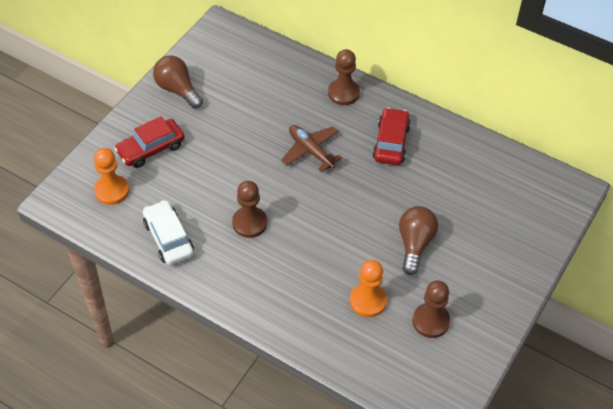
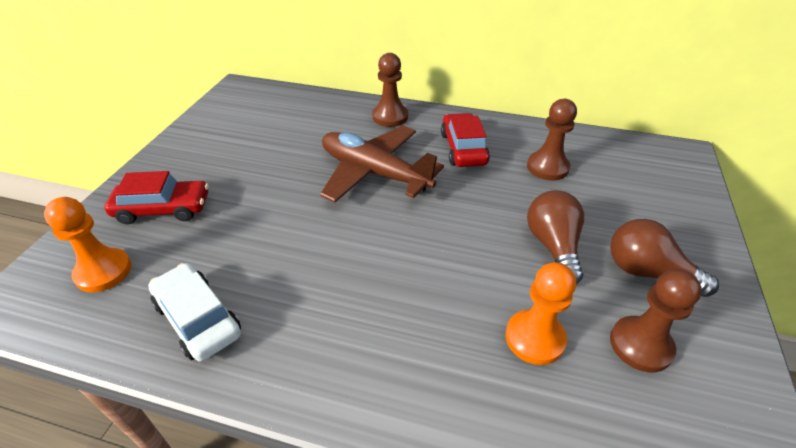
camera: 15 degrees left, 10 degrees down
red car [114,116,185,168] -> red car turned 135 degrees counterclockwise [105,171,209,224]
brown light bulb [153,55,203,109] -> brown light bulb moved to [610,219,719,297]
brown pawn [232,181,267,238] -> brown pawn moved to [527,99,577,180]
brown plane [281,125,342,172] -> brown plane [320,126,444,203], size x1.59

